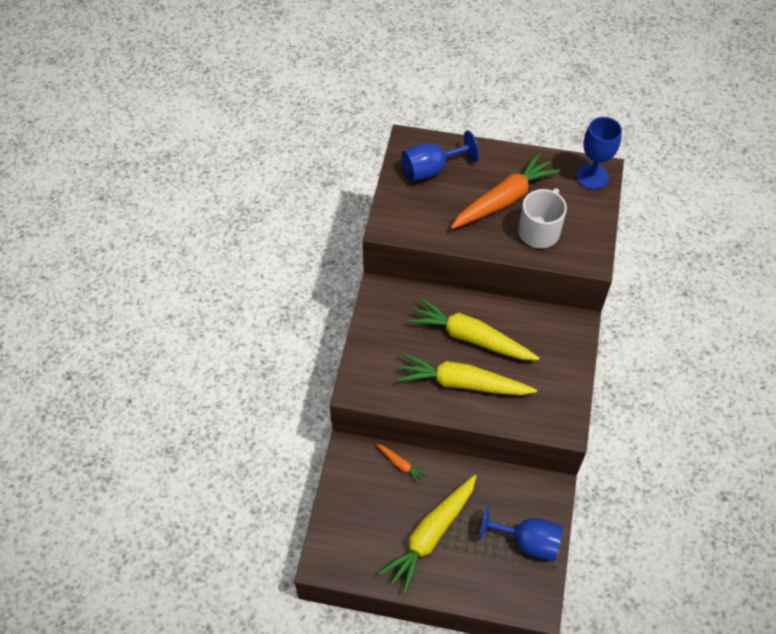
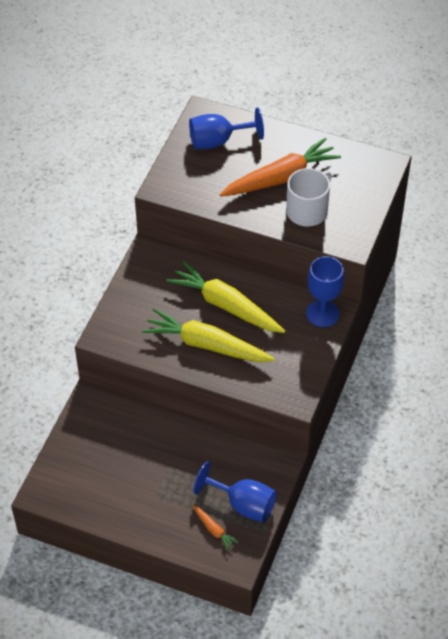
camera: 10 degrees right, 5 degrees down
orange carrot [376,444,427,484] -> orange carrot moved to [193,505,239,551]
yellow carrot [378,475,477,594] -> none
blue goblet [576,117,622,189] -> blue goblet moved to [306,256,344,327]

